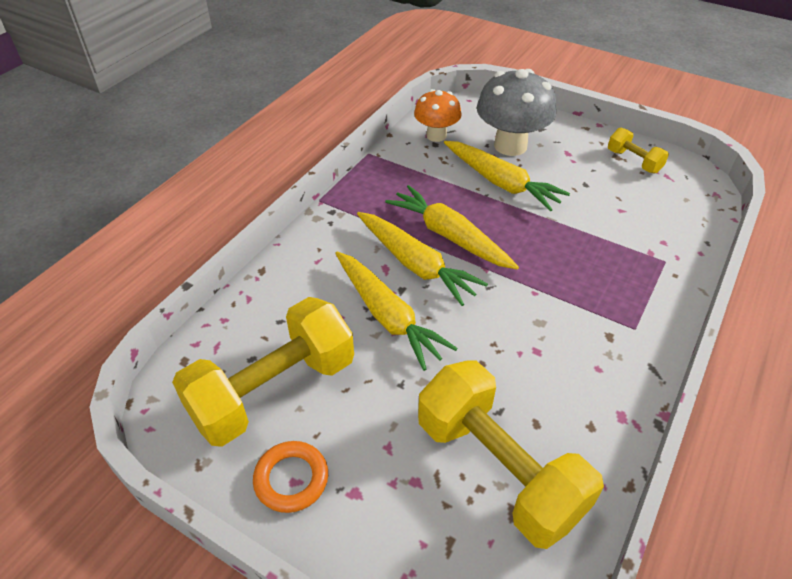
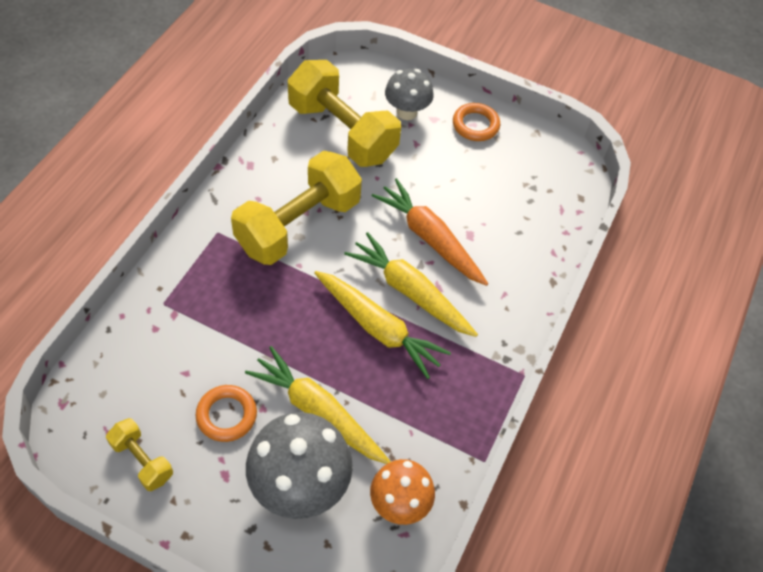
camera: 170 degrees right, 10 degrees up
yellow dumbbell [172,297,354,447] -> yellow dumbbell moved to [231,151,362,265]
yellow carrot [335,252,457,371] -> orange carrot [372,178,488,286]
none -> orange ring [196,385,257,442]
none -> grey mushroom [385,69,434,120]

